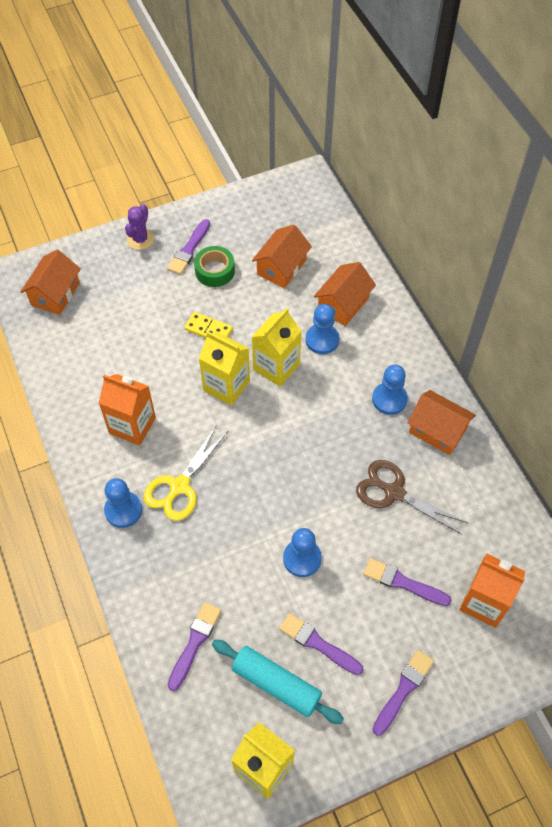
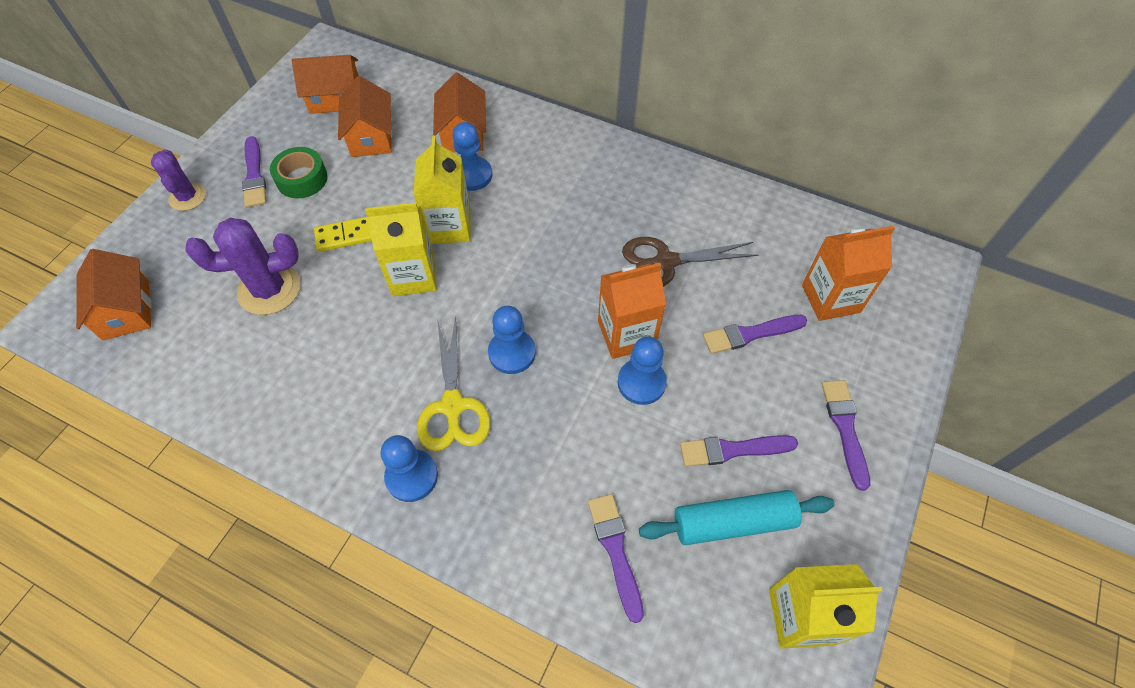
camera: 40 degrees left, 0 degrees up
orange carton [99,374,156,445] -> orange carton moved to [598,263,666,359]
blue pawn [372,365,408,415] -> blue pawn moved to [488,306,536,374]
orange house [407,390,476,455] -> orange house moved to [292,55,359,114]
none -> purple cactus [185,218,300,315]

